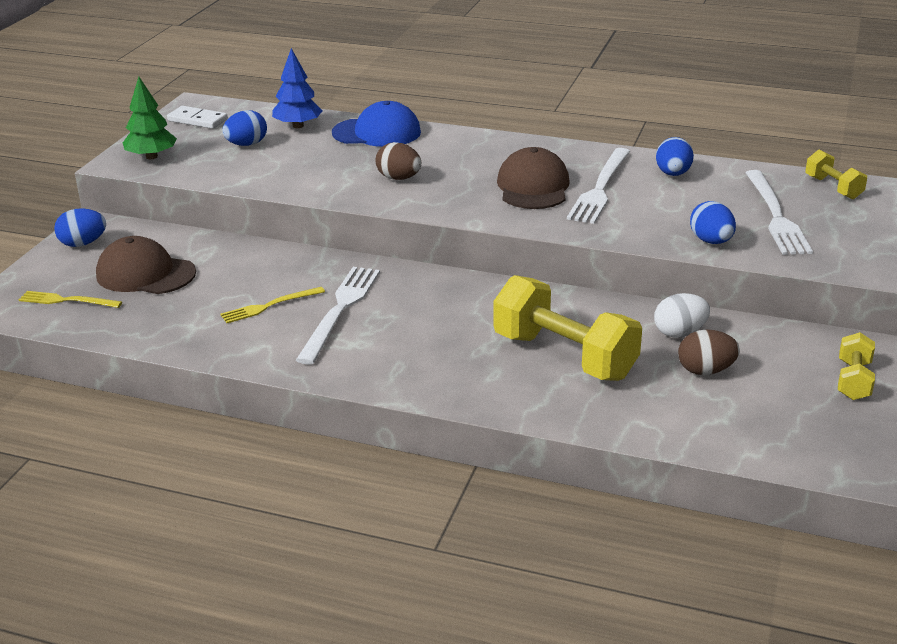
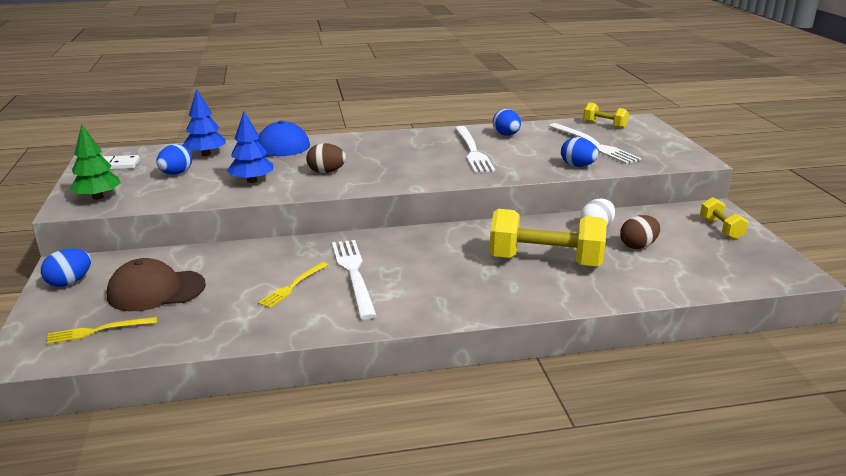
camera: 30 degrees left, 5 degrees down
brown cap [497,147,570,209] -> none
none -> blue tree [227,111,273,183]

